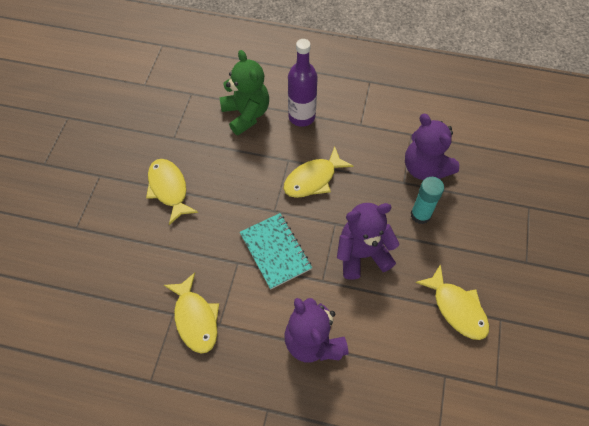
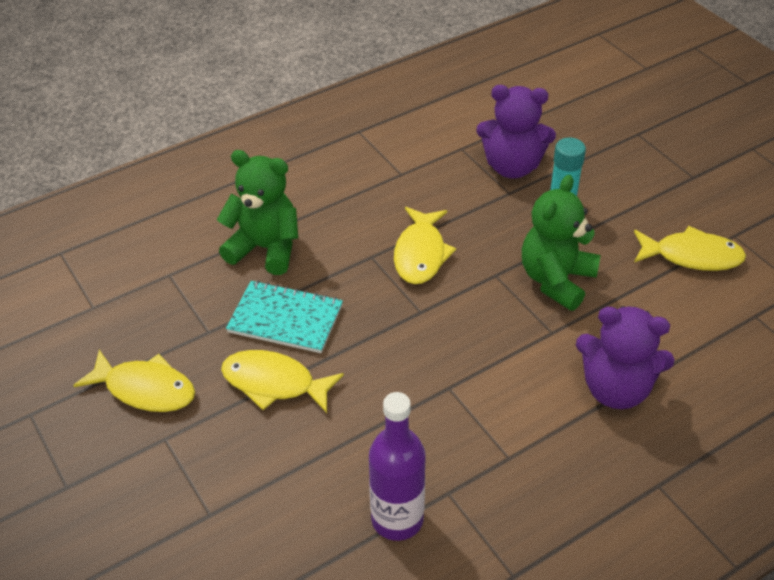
camera: 45 degrees left, 15 degrees down
yellow fish [164,273,219,353] -> yellow fish moved to [73,350,195,412]
turquoise notebook [240,213,312,290] -> turquoise notebook moved to [226,280,343,353]
purple bottle [288,39,318,127] -> purple bottle moved to [369,392,426,541]
purple teddy bear [337,203,400,280] -> green teddy bear [522,175,600,311]

